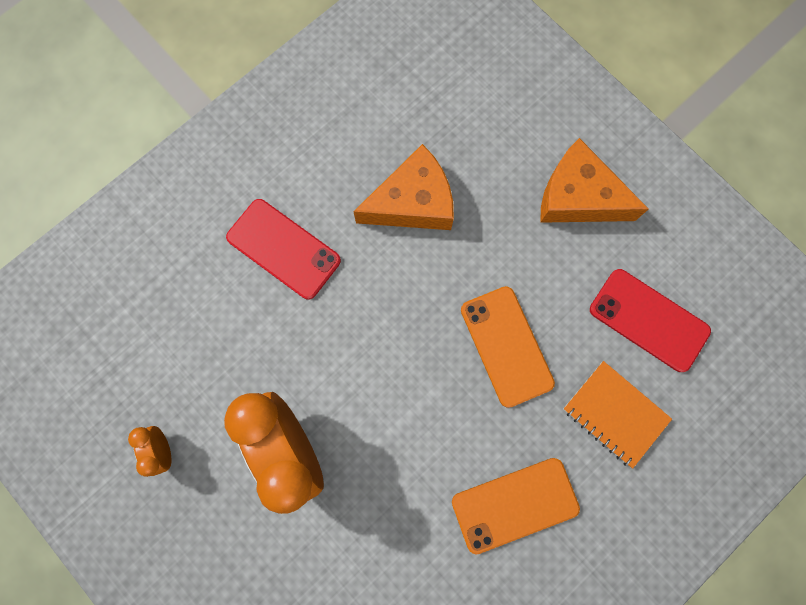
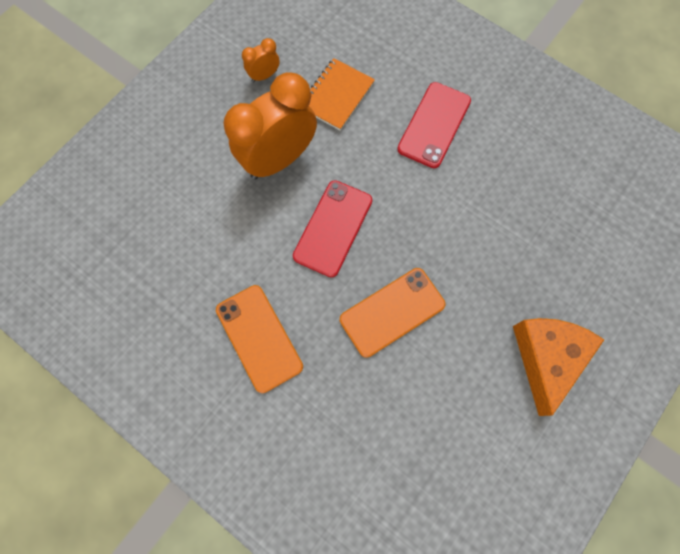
camera: 80 degrees right, 5 degrees down
orange cheese [353,144,454,230] -> none
orange notebook [563,361,672,469] -> orange notebook moved to [309,58,375,130]
red phone [590,269,711,372] -> red phone moved to [293,180,372,277]

